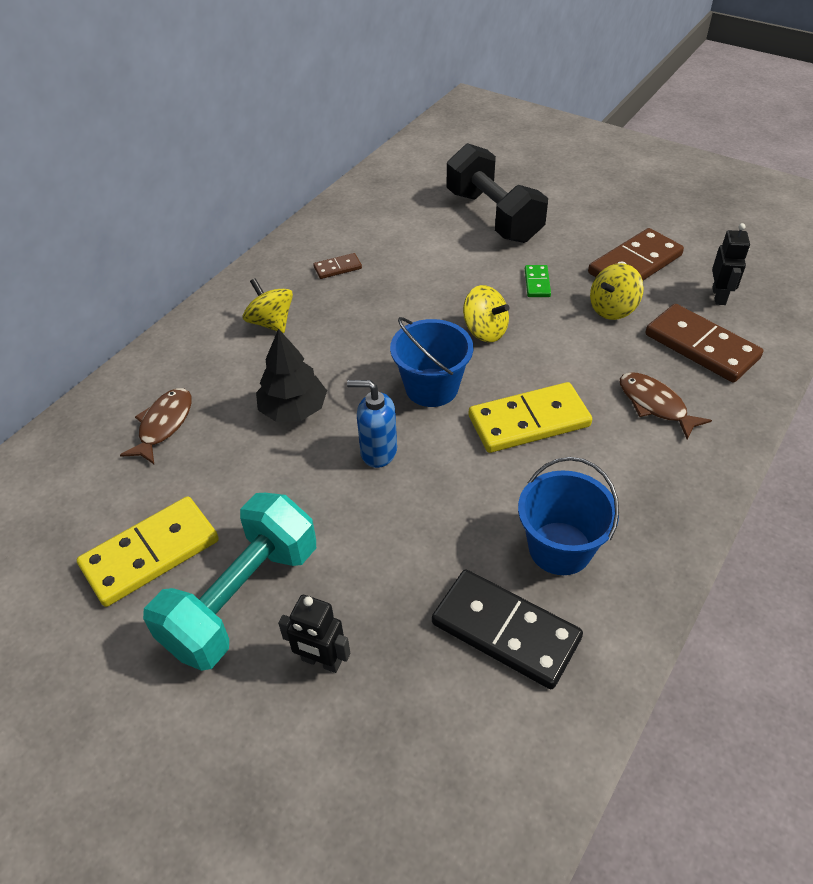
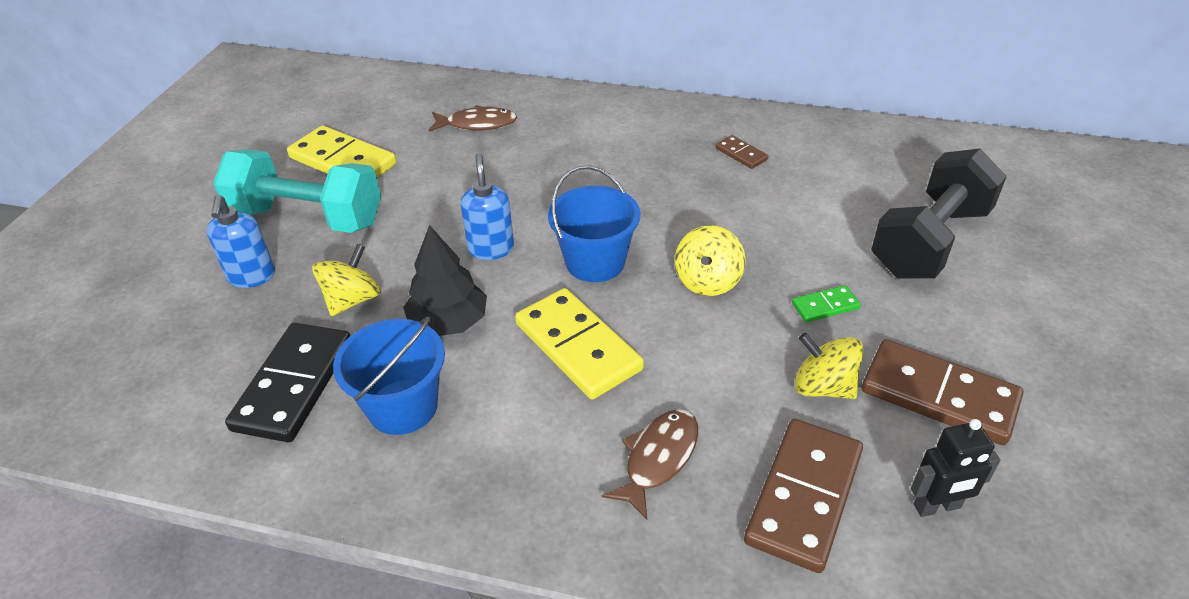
camera: 70 degrees right, 5 degrees down
yellow spinning top [243,278,293,333] -> yellow spinning top moved to [312,244,381,316]
black tree [256,329,327,422] -> black tree moved to [403,225,487,336]
black robot [278,595,350,673] -> blue soap dispenser [207,195,275,288]

